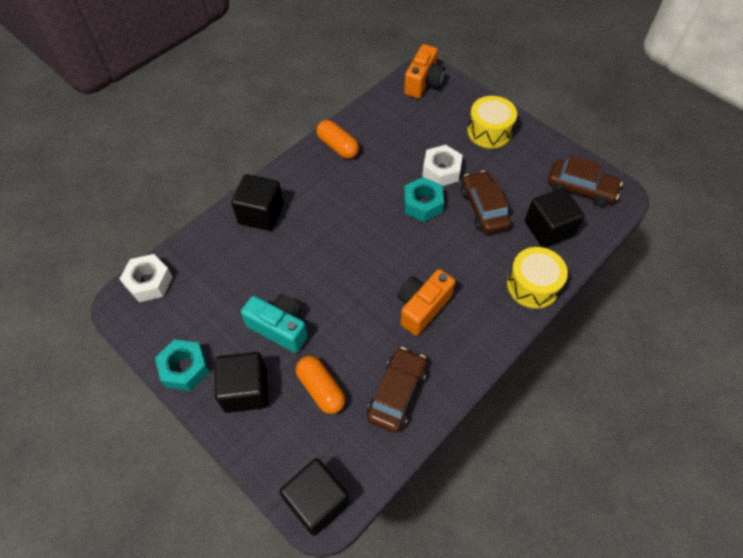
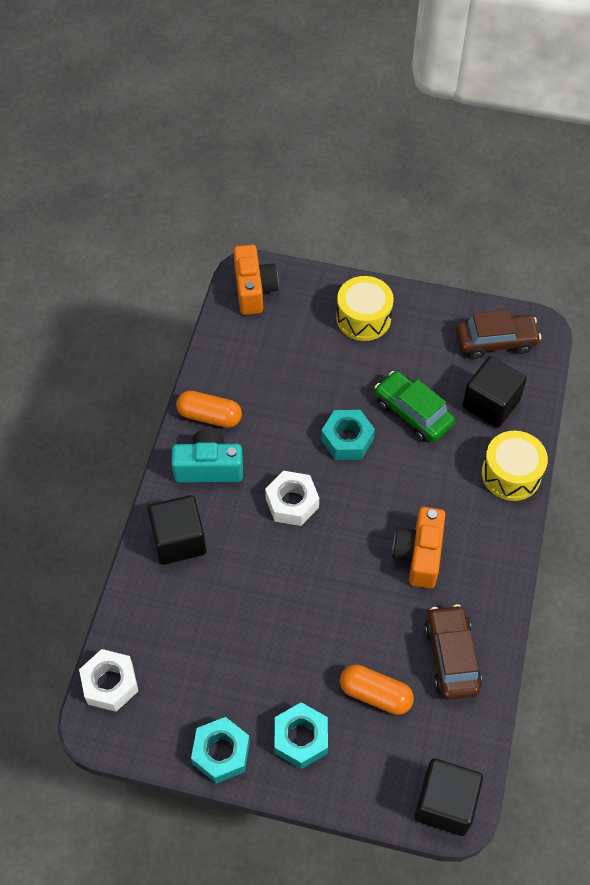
camera: 30 degrees left, 0 degrees up
black cube [215,352,268,413] -> turquoise nut [275,702,328,769]
turquoise camera [241,294,308,353] -> turquoise camera moved to [171,429,243,483]
white nut [422,145,463,186] -> white nut moved to [265,471,319,526]
brown car [461,171,511,234] -> green car [375,371,455,442]

